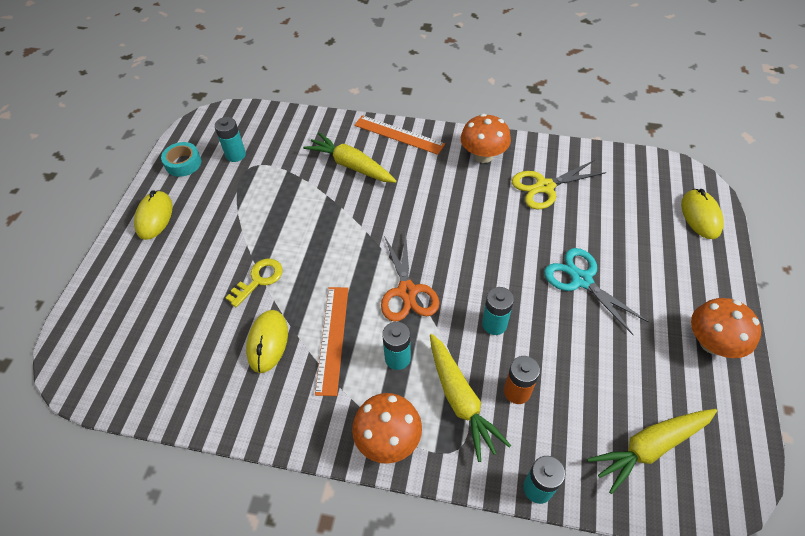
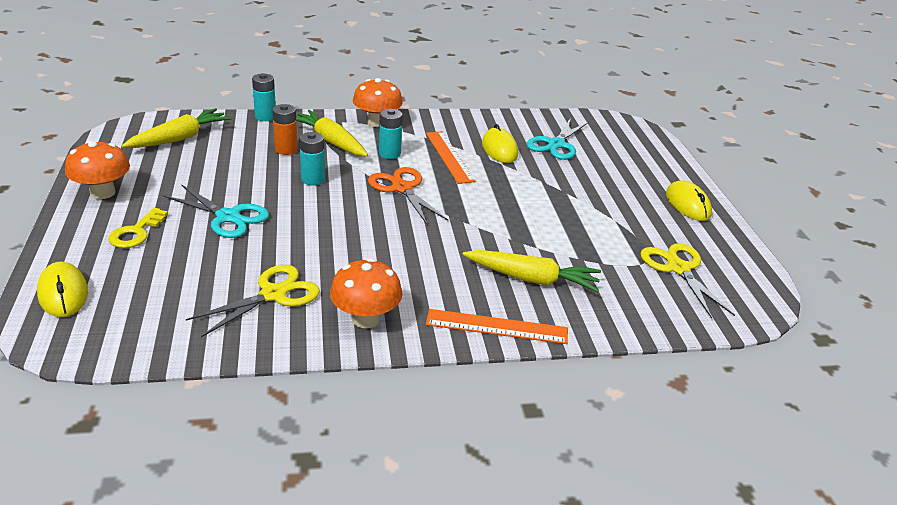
camera: 155 degrees right, 20 degrees down
turquoise tape [161,142,201,177] -> none
turquoise battery [214,117,246,162] -> yellow scissors [640,243,735,319]
yellow key [225,259,283,307] -> yellow key moved to [108,208,168,248]
none -> turquoise scissors [526,118,589,160]

